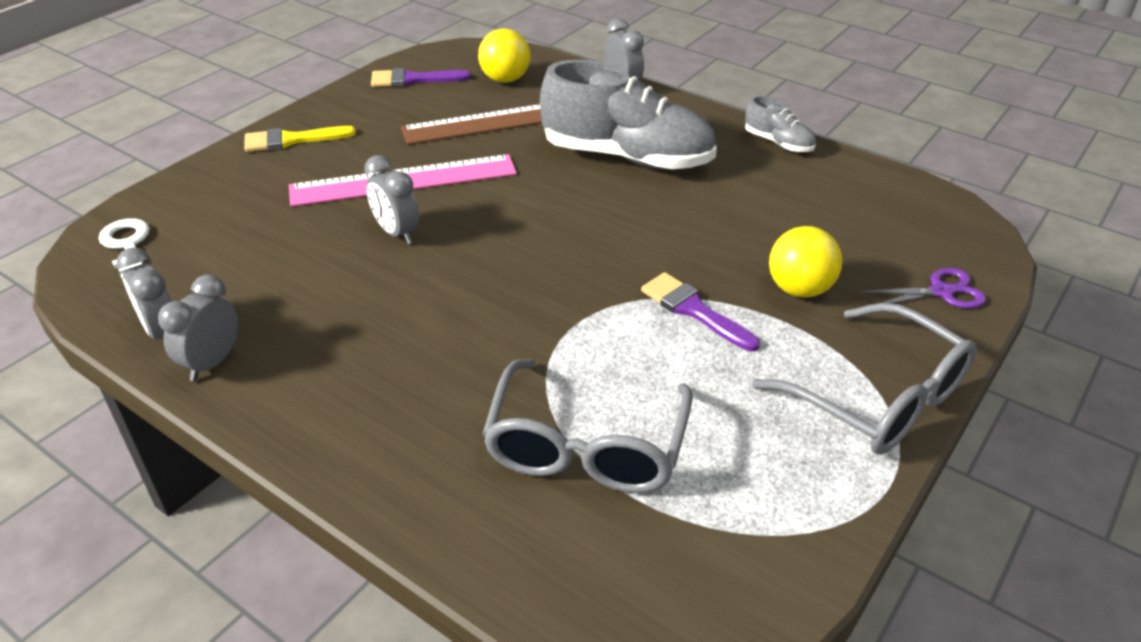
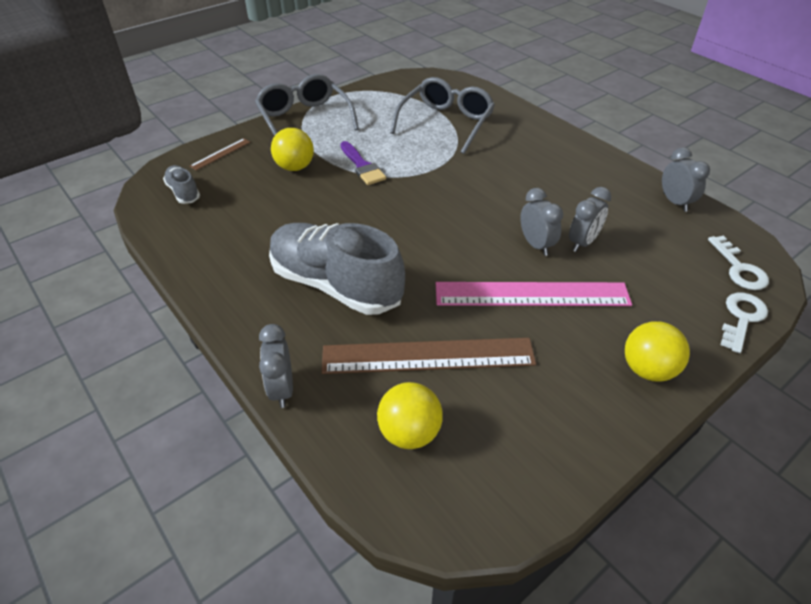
camera: 165 degrees left, 5 degrees up
grey clock [158,275,239,381] -> grey clock moved to [569,187,611,252]
yellow brush [244,126,356,152] -> yellow ball [625,321,690,382]
purple brush [371,68,471,87] -> none
grey shoe [745,96,816,152] -> grey shoe moved to [163,165,200,204]
purple scissors [861,268,986,309] -> brown ruler [190,138,250,170]
none -> white key [720,292,768,353]

